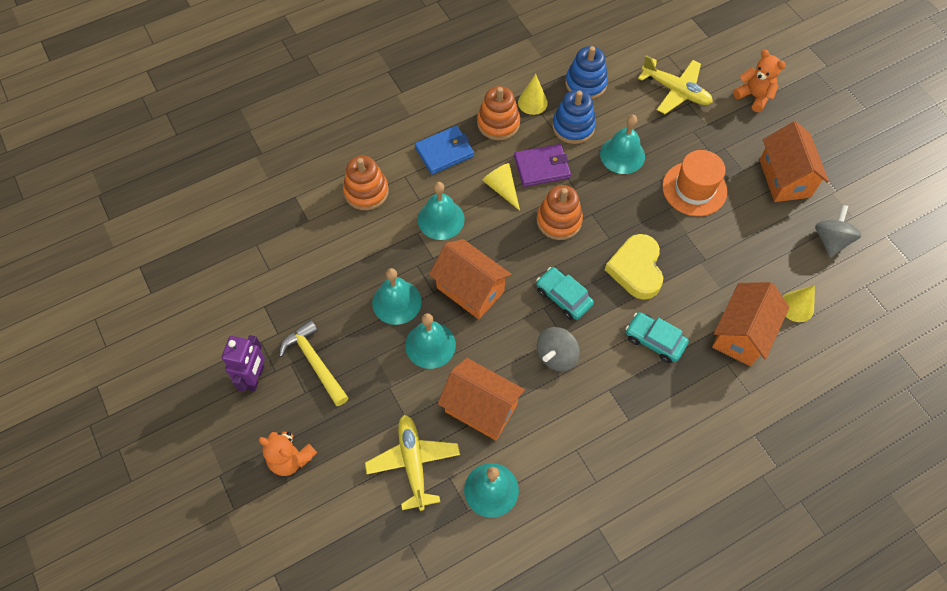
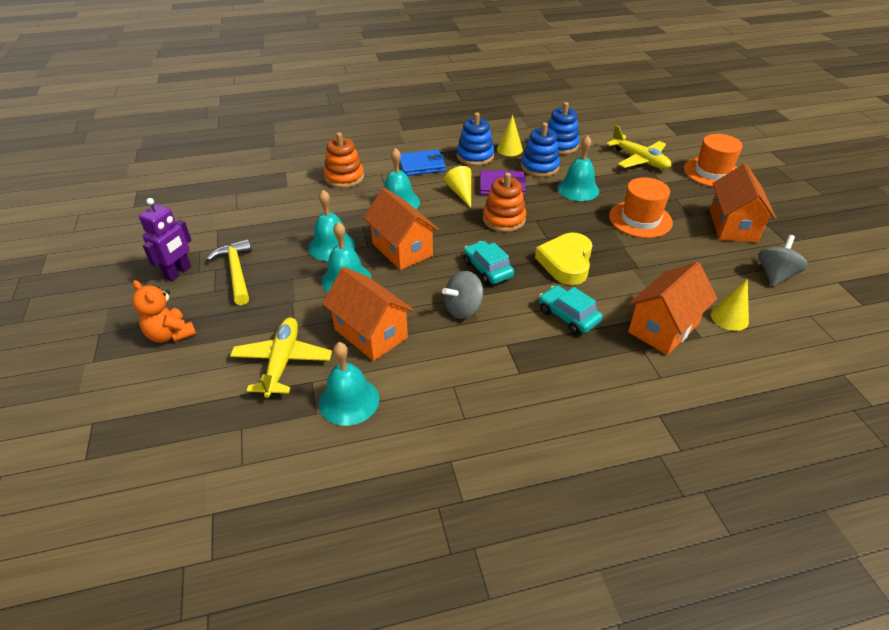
camera: 15 degrees right, 20 degrees down
orange stacking toy [477,86,520,140] -> blue stacking toy [457,112,494,166]
orange teddy bear [733,50,786,112] -> orange hat [684,134,743,187]

